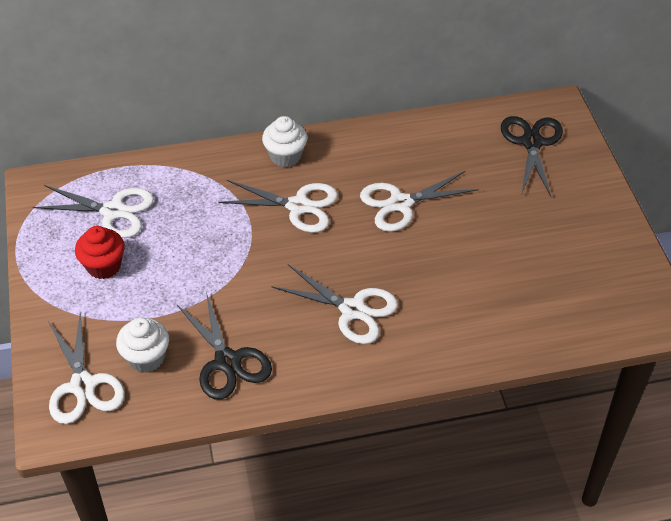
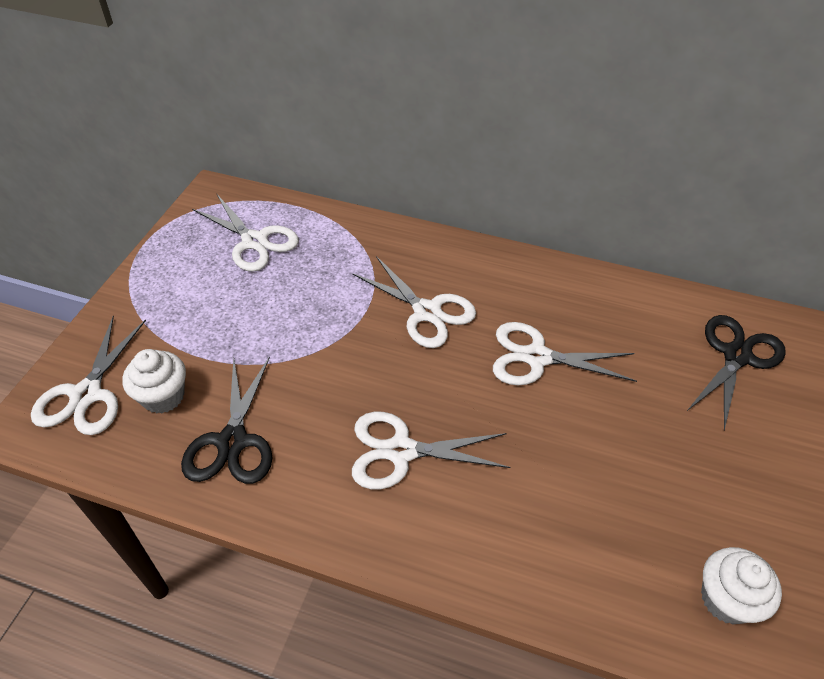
camera: 30 degrees right, 0 degrees up
red cupcake [75,226,125,279] -> none
white cupcake [262,116,307,167] -> white cupcake moved to [701,547,782,625]
white scissors [271,264,398,344] -> white scissors turned 120 degrees clockwise [352,412,510,489]

